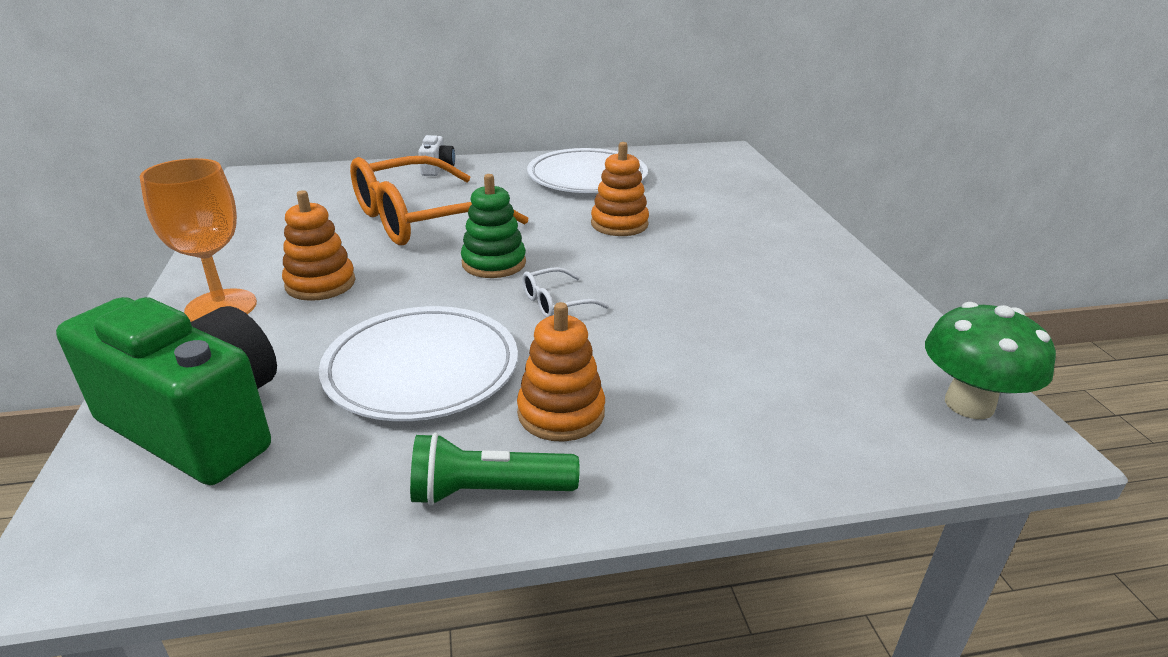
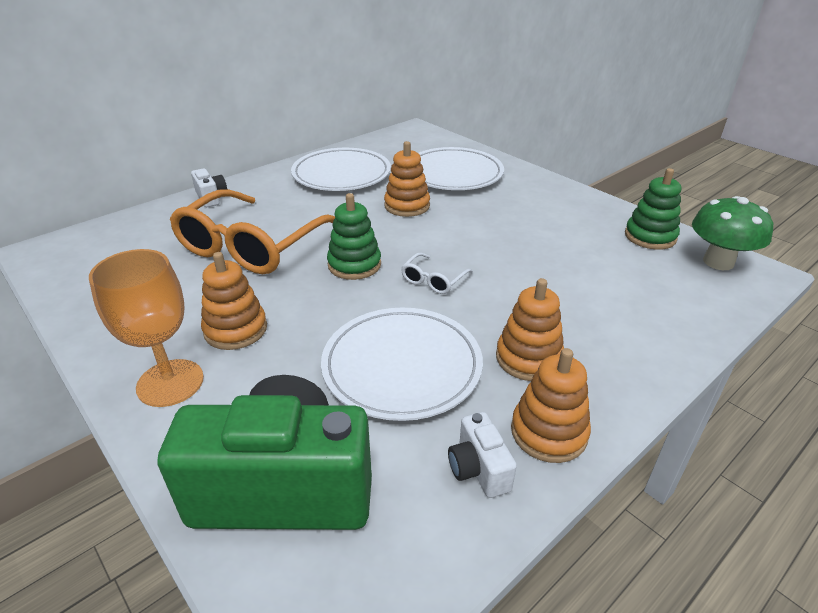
camera: 30 degrees left, 5 degrees up
green flashlight [410,433,580,506] -> orange stacking toy [511,348,591,463]
none -> white plate [418,147,504,190]
none -> white camera [448,412,517,498]
none -> green stacking toy [625,168,681,250]

